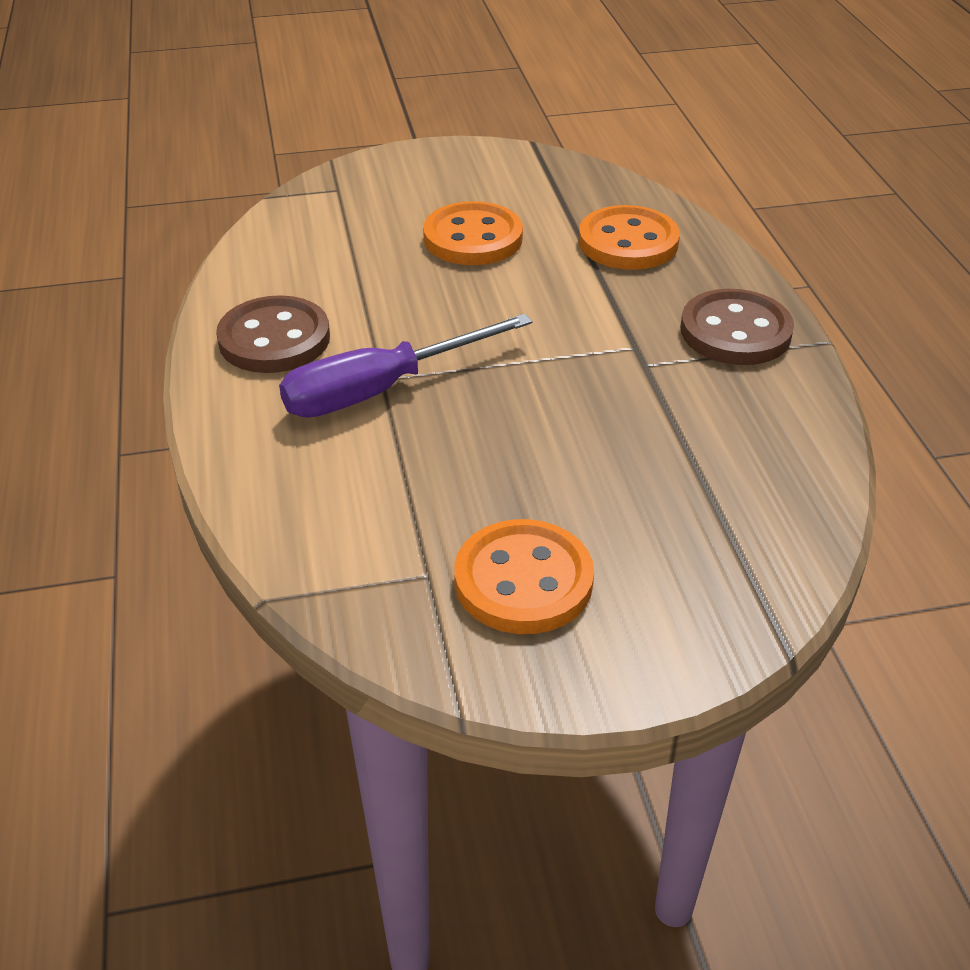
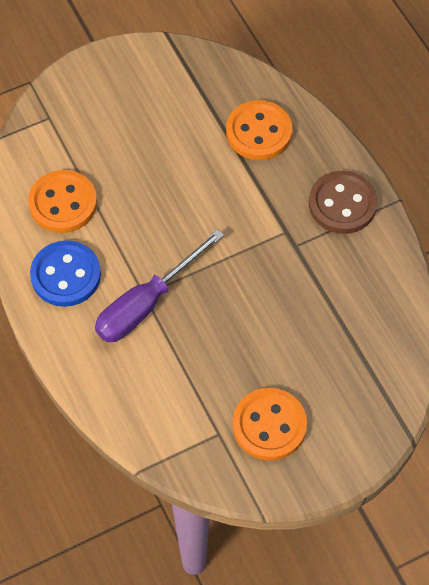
camera: 15 degrees left, 20 degrees up
brown button [216,295,330,373] -> blue button [30,240,101,307]
orange button [423,201,523,265] -> orange button moved to [28,170,97,233]

